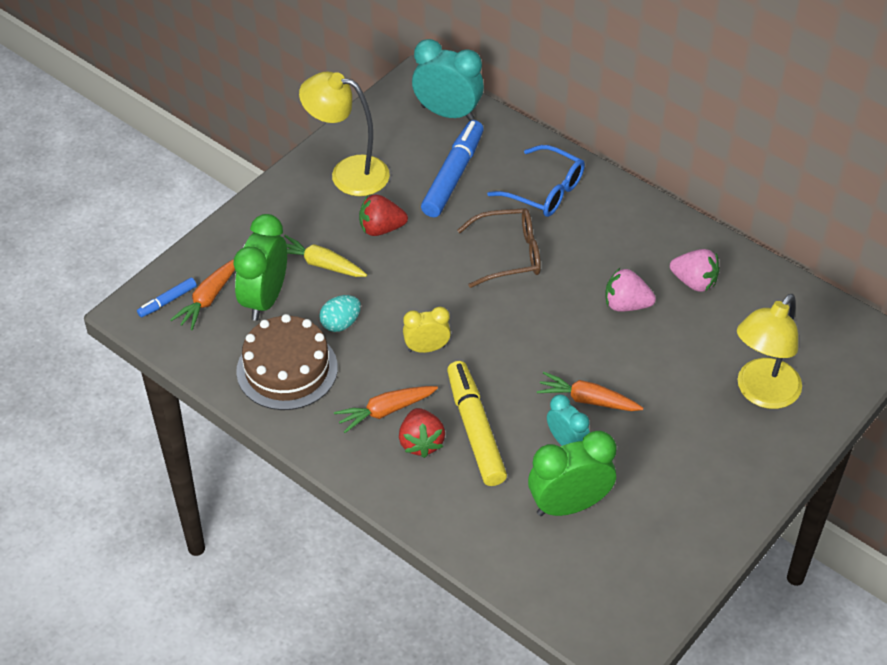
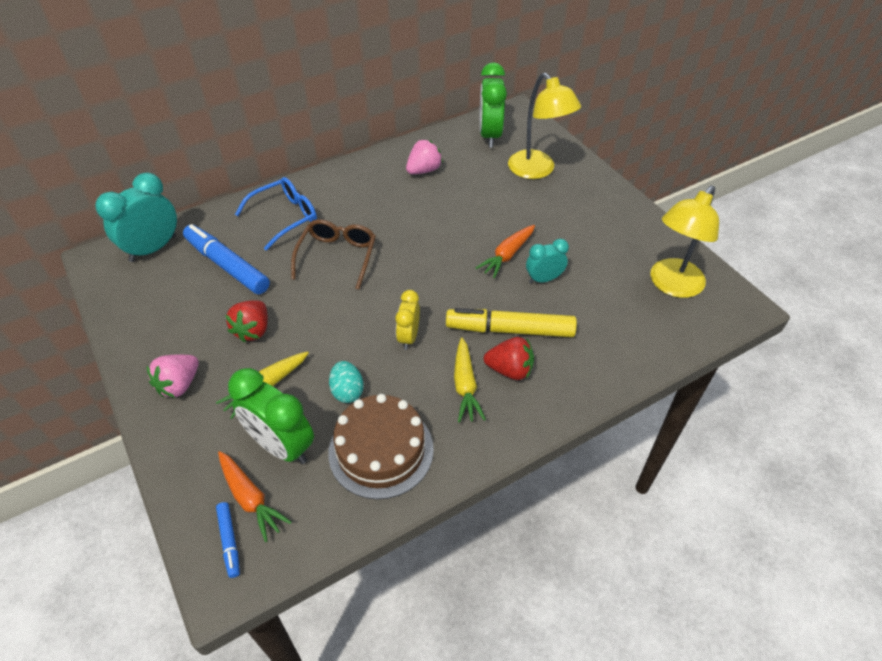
camera: 70 degrees left, 0 degrees up
yellow lamp [299,72,390,196] -> yellow lamp moved to [650,185,719,298]
orange carrot [334,386,438,433] -> yellow carrot [454,337,486,423]
green clock [528,430,616,516] -> green clock moved to [479,62,507,147]
pink strawberry [606,268,656,312] -> pink strawberry moved to [147,355,199,398]

